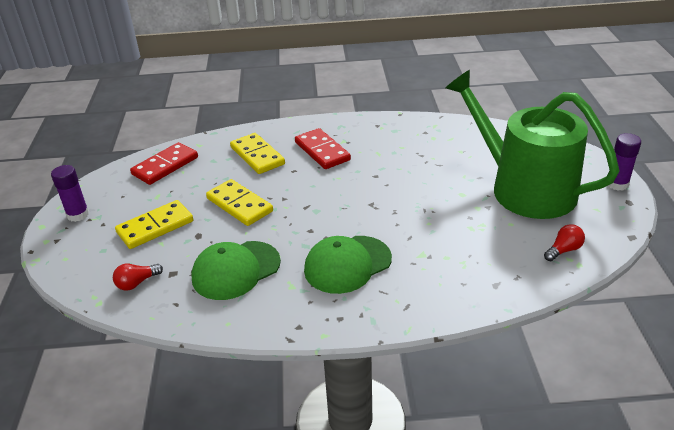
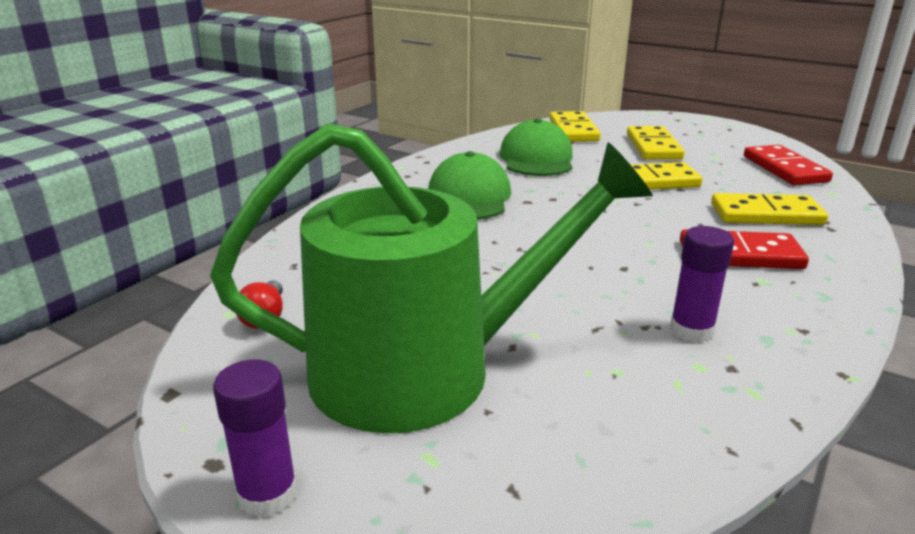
camera: 125 degrees right, 10 degrees down
purple glue stick [51,165,89,222] -> purple glue stick moved to [670,226,734,343]
red light bulb [113,264,163,291] -> yellow domino [550,111,601,142]

